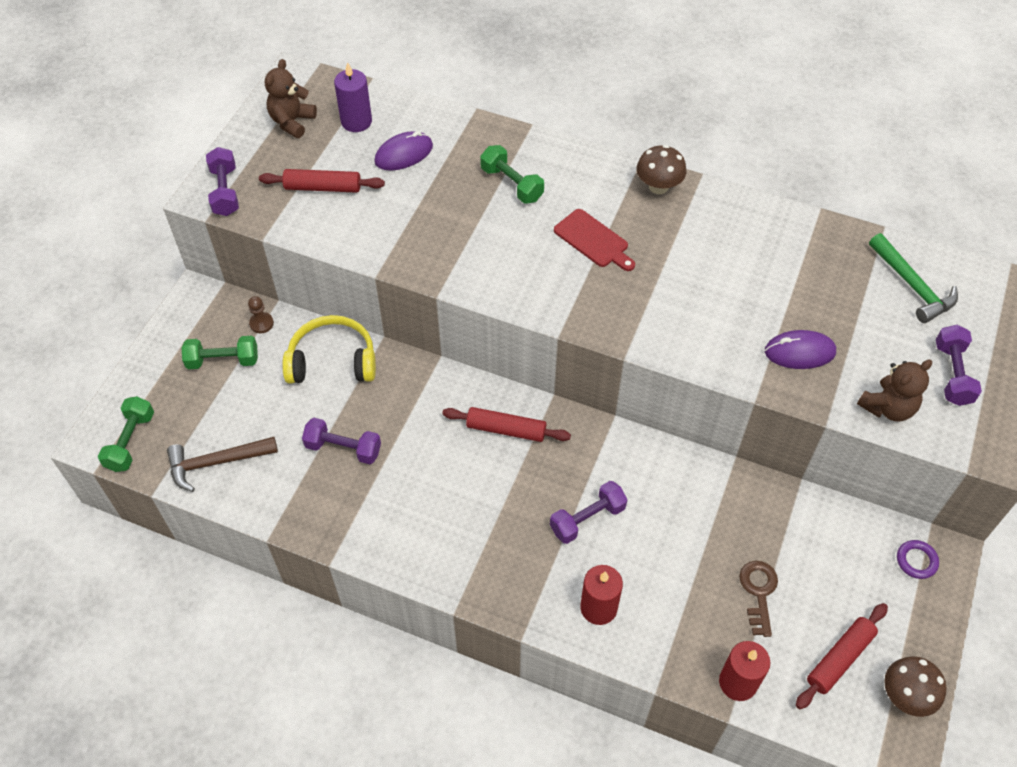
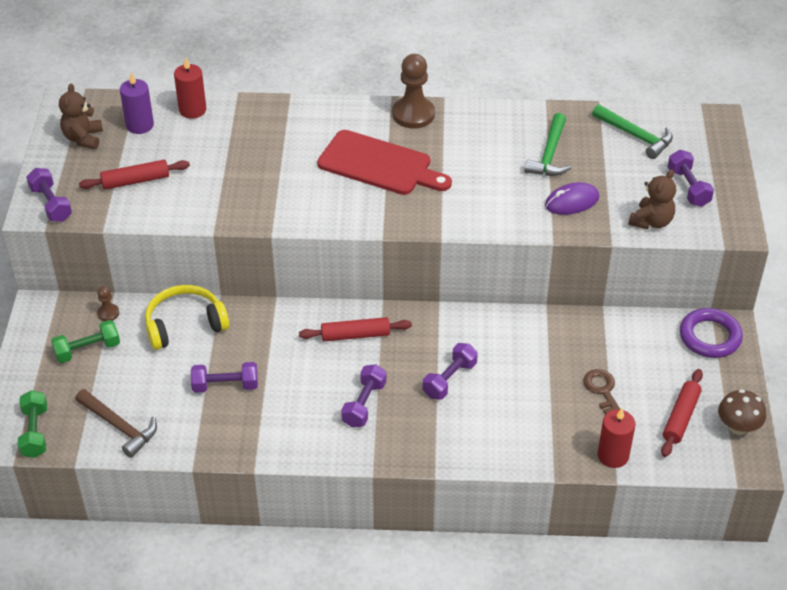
camera: 20 degrees left, 10 degrees down
brown hammer [167,437,278,492] -> brown hammer turned 105 degrees counterclockwise [75,389,157,458]
purple mouse [374,131,433,171] -> none
green dumbbell [480,145,544,204] -> none
red cutting board [554,209,635,271] -> red cutting board [317,130,452,195], size x1.75
red candle [580,565,623,625] -> red candle moved to [174,58,206,119]
brown mushroom [636,145,687,194] -> brown pawn [393,54,435,128]
purple ring [897,540,939,579] -> purple ring [680,308,743,358], size x1.86
none -> purple dumbbell [341,364,386,427]
none -> green hammer [525,113,571,176]

